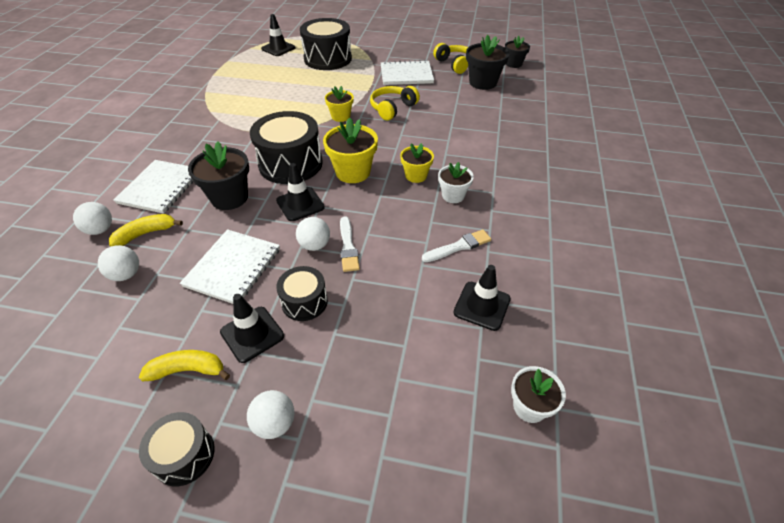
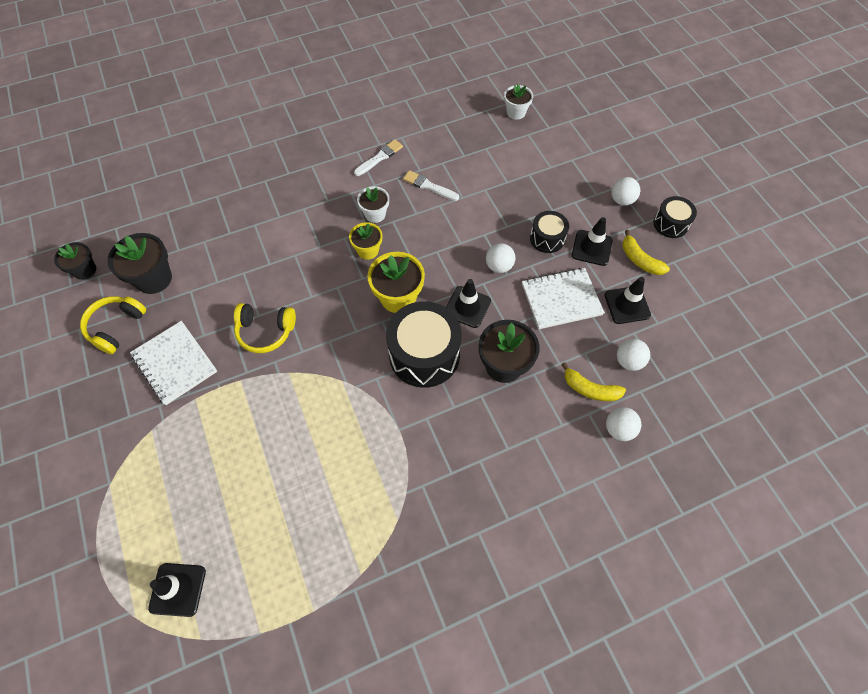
camera: 125 degrees left, 15 degrees up
white notebook [114,160,193,214] -> none
black drum [300,18,352,70] -> none
yellow flower pot [325,86,354,122] -> none
white brush [340,216,360,272] -> white brush moved to [354,139,403,176]
black traffic cone [453,265,511,331] -> black traffic cone moved to [604,277,651,324]

